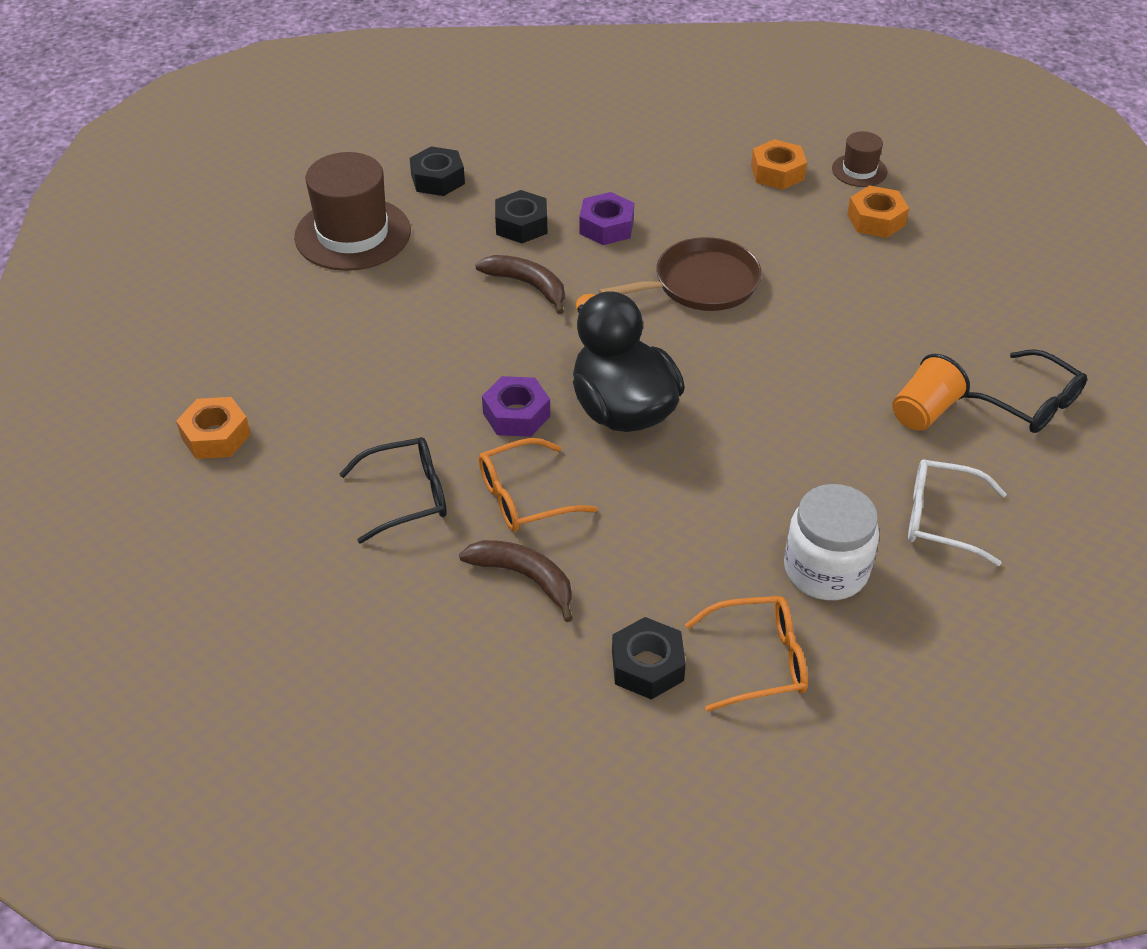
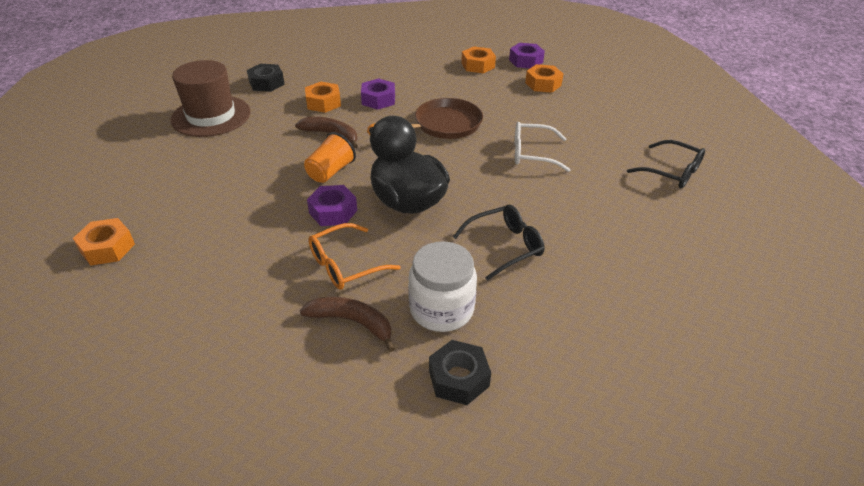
camera: 10 degrees left, 5 degrees down
black glasses [339,437,447,543] -> black glasses moved to [453,205,544,281]
black nut [495,190,547,243] -> orange nut [305,82,341,113]
orange glasses [685,596,808,712] -> none
white jar [784,484,879,600] -> white jar moved to [408,241,477,332]
brown hat [832,131,888,187] -> purple nut [509,43,545,68]
orange cup [892,354,970,431] -> orange cup moved to [304,132,356,183]
white glasses [908,459,1007,566] -> white glasses moved to [515,122,570,172]

